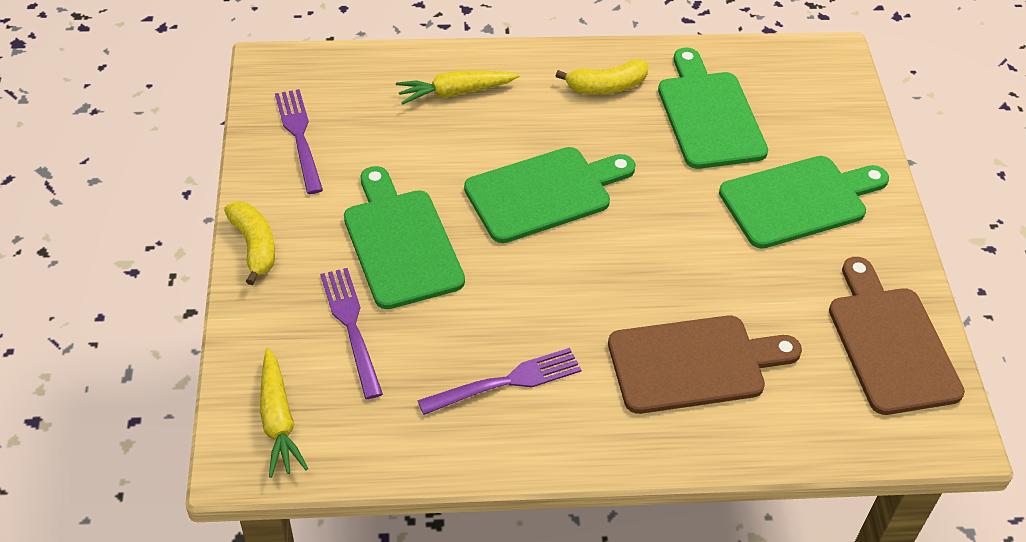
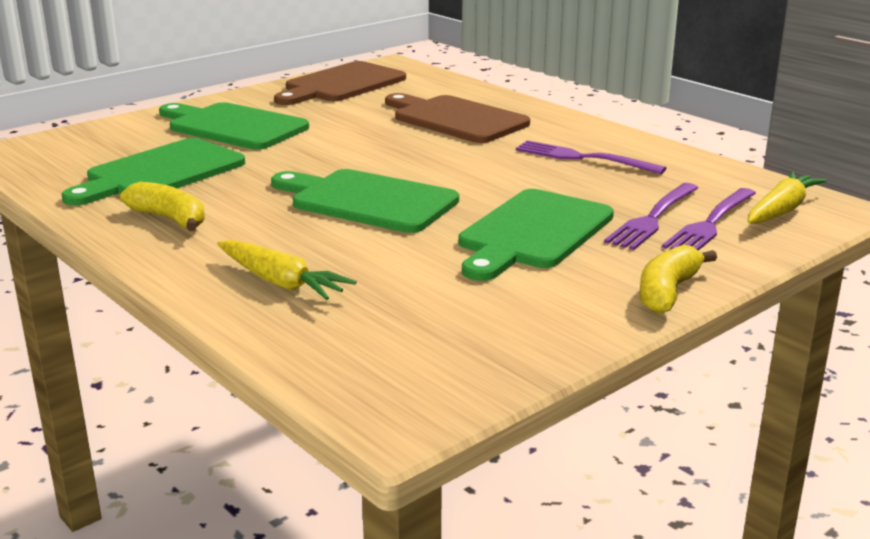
camera: 125 degrees left, 25 degrees down
purple fork [275,89,323,194] -> purple fork moved to [662,188,756,251]

